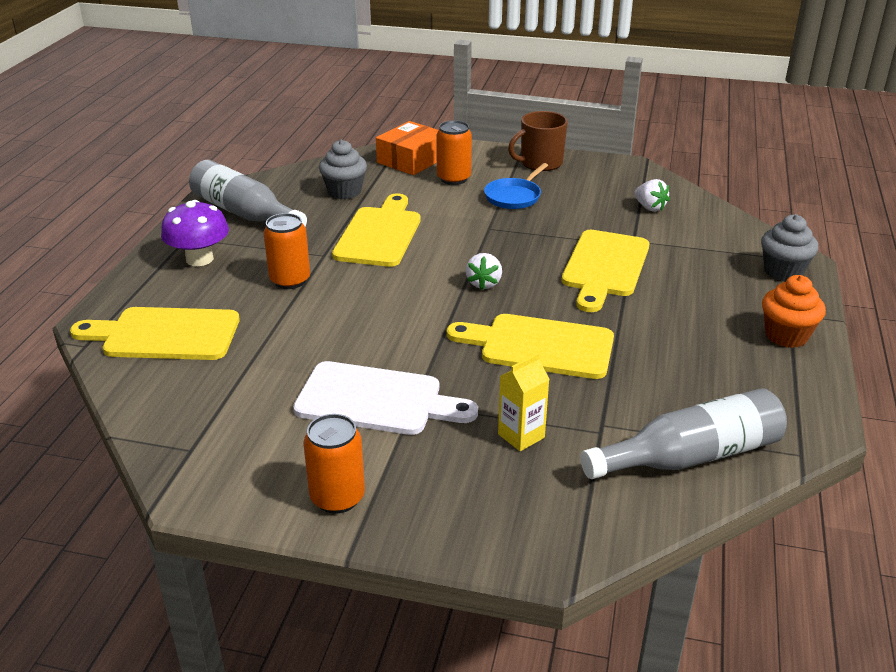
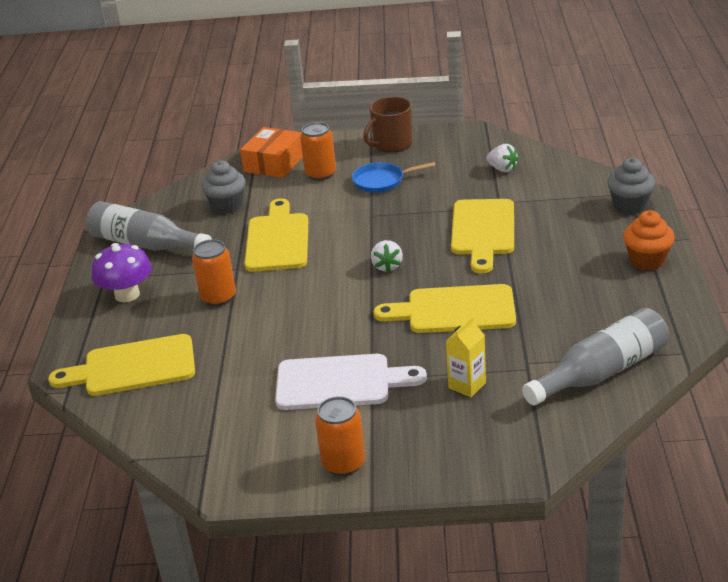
camera: 10 degrees left, 0 degrees up
blue pan [484,163,548,209] -> blue pan turned 60 degrees clockwise [352,162,436,193]

